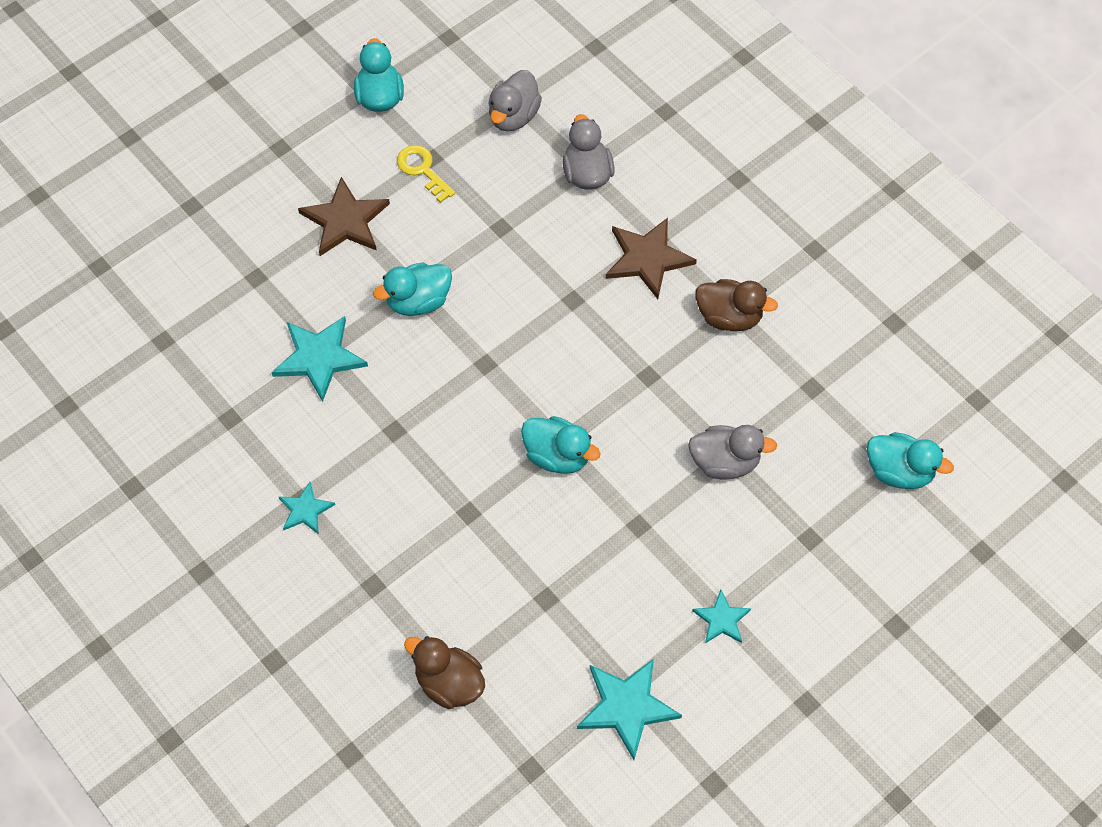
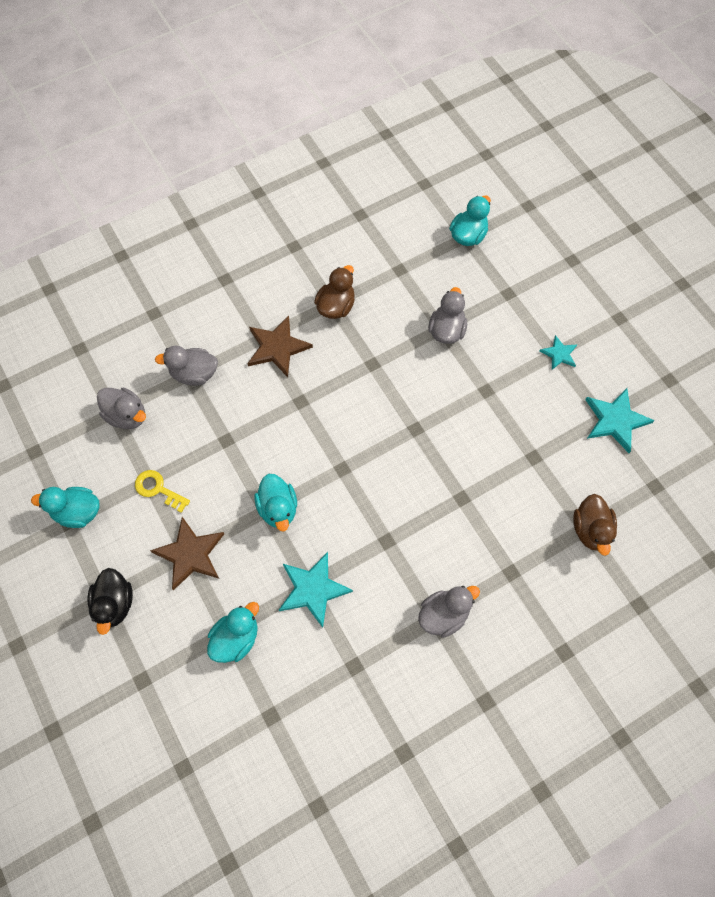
camera: 80 degrees left, 5 degrees up
turquoise star [279,482,335,534] -> grey duck [418,586,480,638]
yellow key [397,145,455,203] -> yellow key turned 60 degrees clockwise [135,470,190,513]
brown duck [404,636,485,709] -> brown duck turned 45 degrees counterclockwise [573,494,617,556]
turquoise duck [521,416,601,474] -> turquoise duck moved to [207,602,259,663]
none -> black duck [88,568,133,635]

